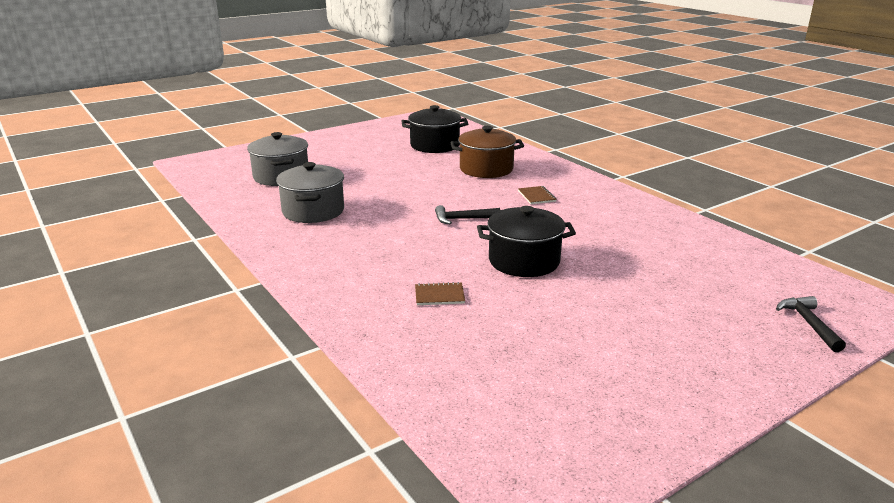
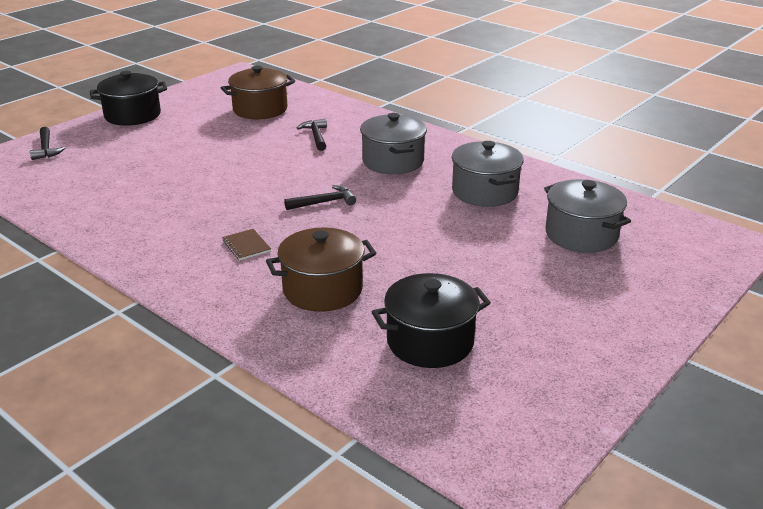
camera: 165 degrees right, 5 degrees up
brown notebook [415,282,465,305] -> black hammer [297,119,327,151]
black pot [477,206,576,277] -> black pot moved to [90,71,167,126]
none -> brown pot [221,66,295,119]
none -> grey pot [360,113,427,174]

